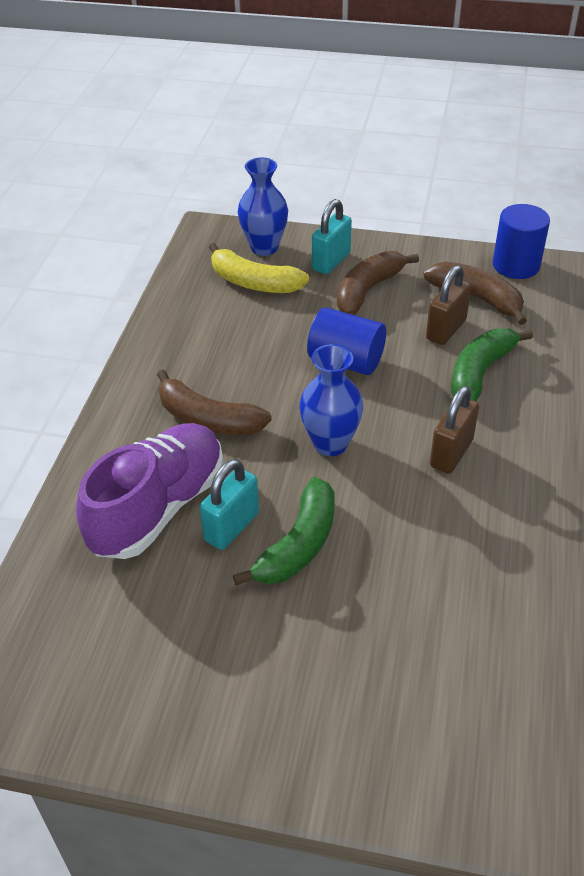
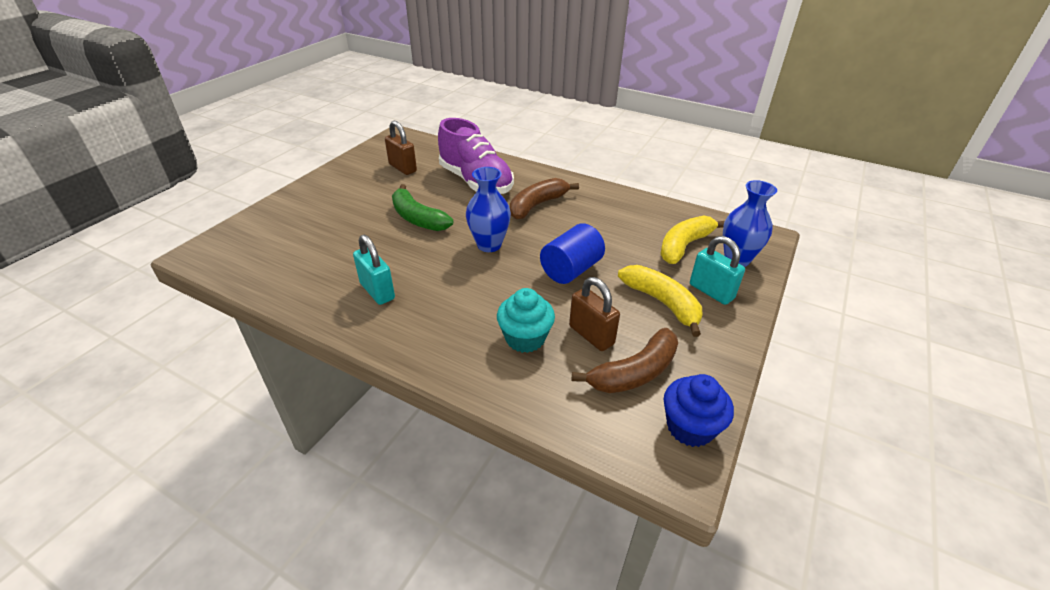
camera: 105 degrees right, 5 degrees down
turquoise padlock [200,459,259,550] -> turquoise padlock moved to [353,235,395,305]
brown banana [337,251,419,315] -> yellow banana [618,265,703,337]
brown padlock [430,386,479,474] -> brown padlock moved to [385,121,417,175]
green banana [451,328,533,401] -> turquoise cupcake [497,288,555,353]
blue cylinder [493,204,550,279] -> blue cupcake [664,374,734,447]

